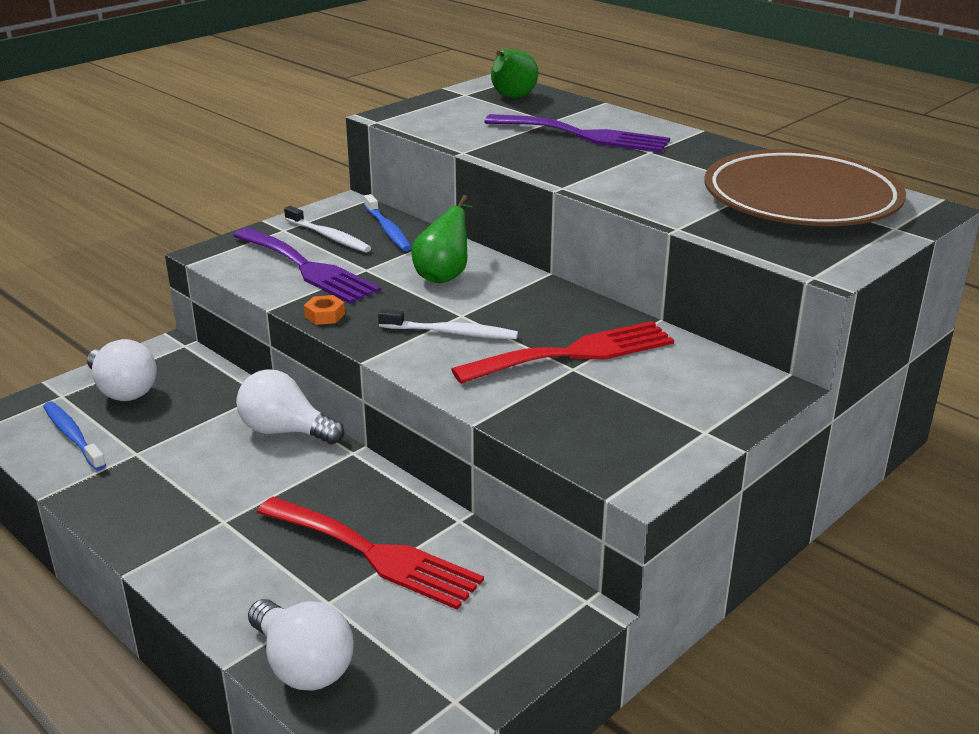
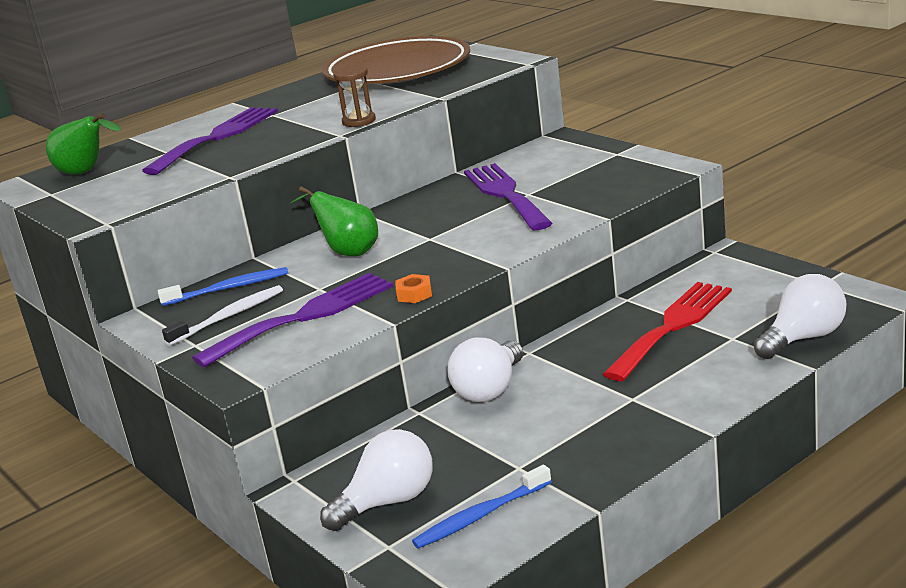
camera: 80 degrees left, 5 degrees down
white toothbrush [378,309,518,339] -> none
red fork [451,321,674,384] -> purple fork [464,163,552,230]
none -> brown hourglass [333,65,376,127]

